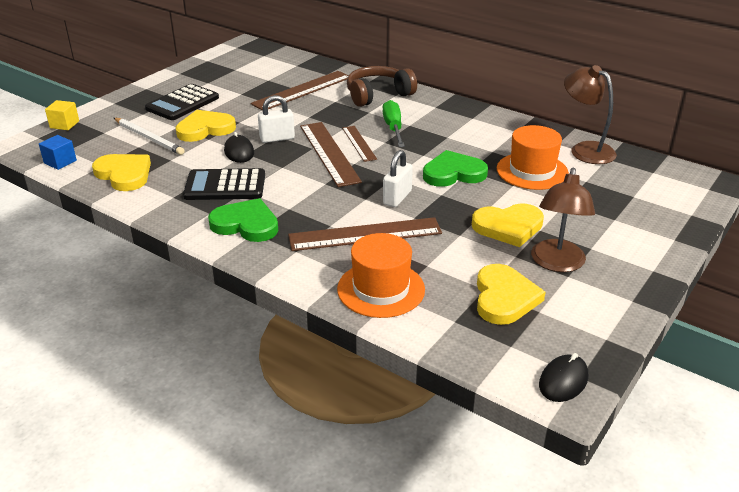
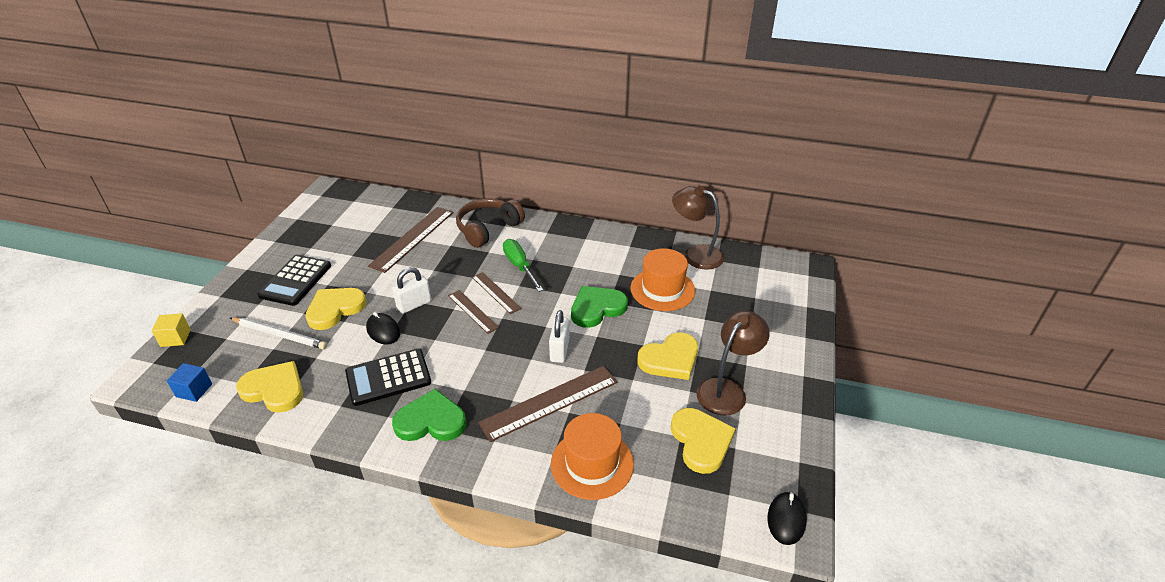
camera: 20 degrees left, 5 degrees up
brown ruler [300,122,362,187] -> brown ruler [448,290,499,334], size x0.58
brown lamp [531,168,595,272] -> brown lamp turned 135 degrees counterclockwise [696,310,770,415]

